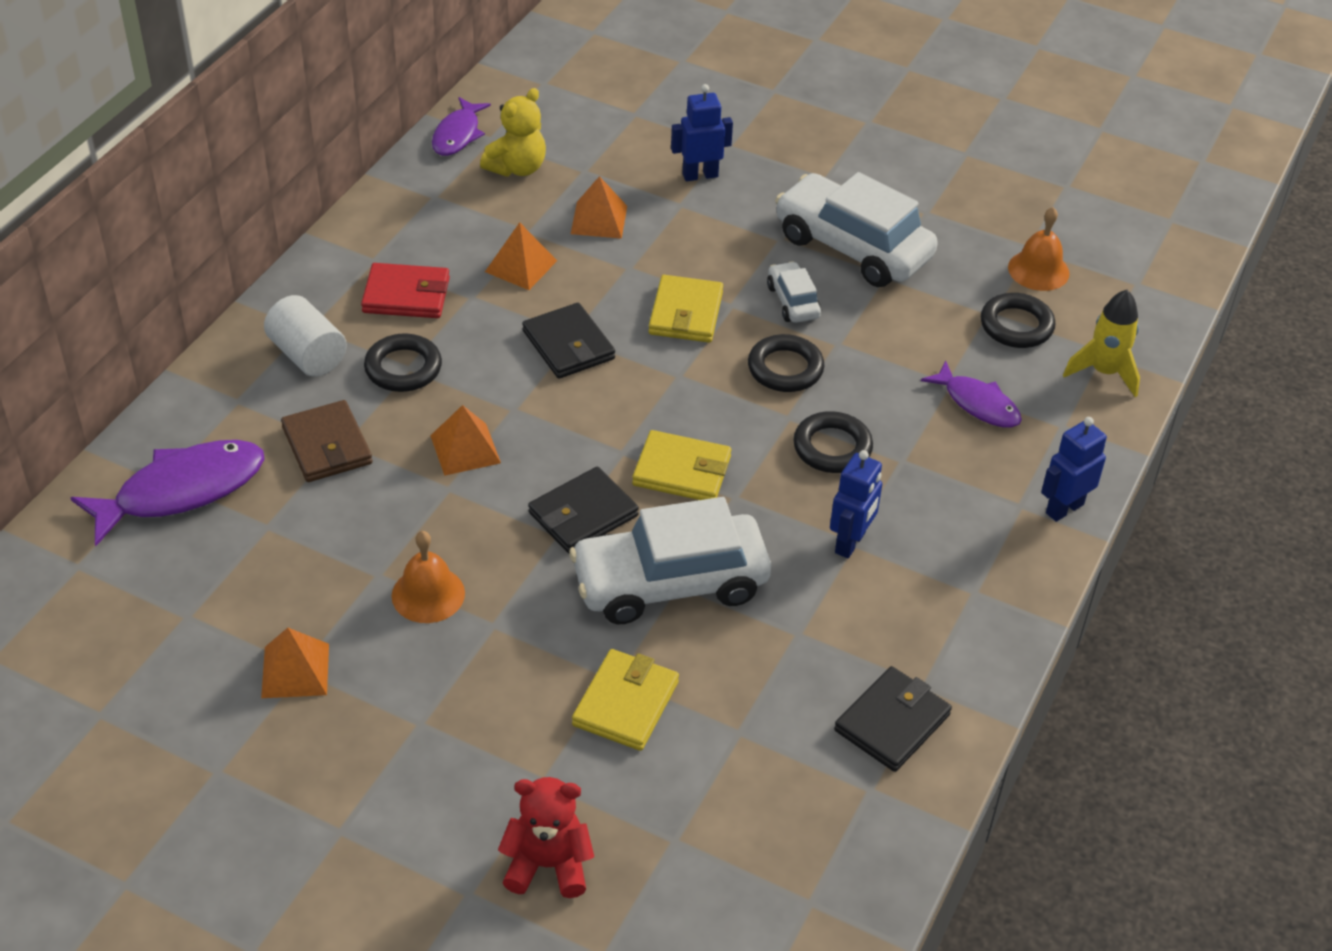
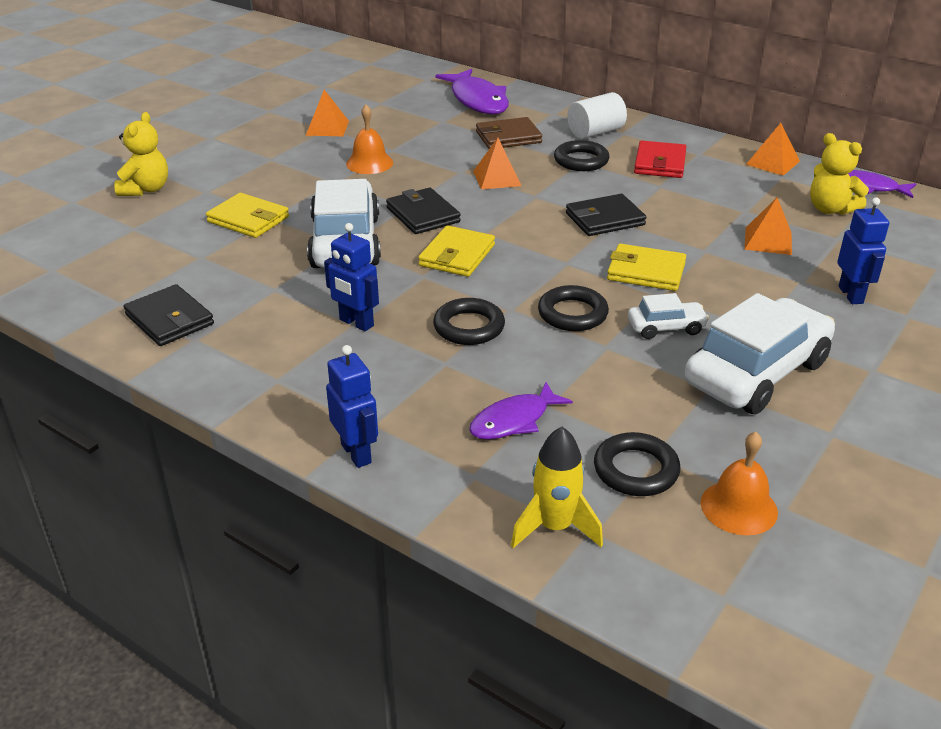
camera: 100 degrees right, 10 degrees down
orange pyramid [485,222,557,290] -> orange pyramid moved to [746,123,800,176]
red teddy bear [498,777,594,898] -> yellow teddy bear [114,112,168,196]

